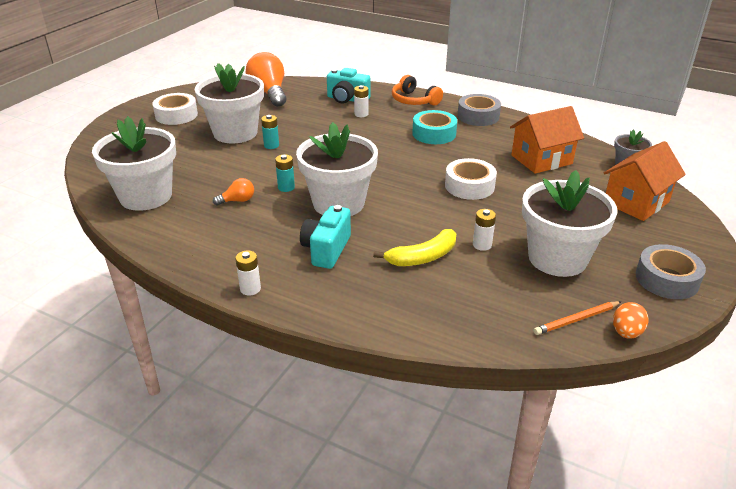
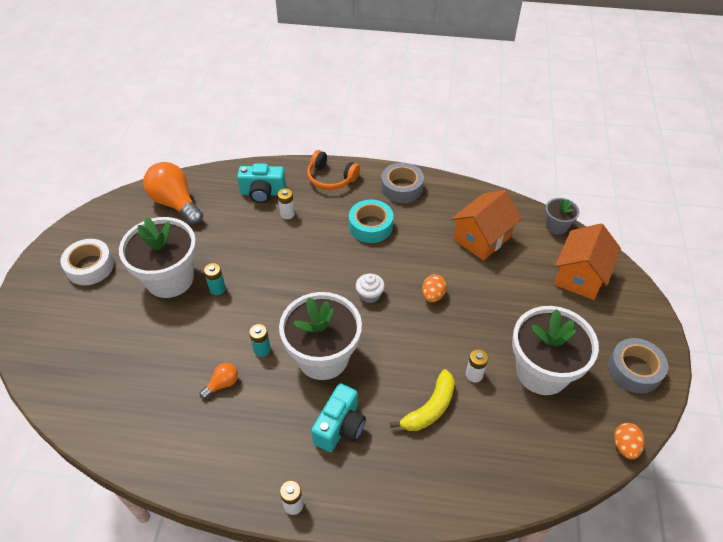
camera: 20 degrees left, 15 degrees up
white flower pot [92,116,176,211] -> none
turquoise camera [300,205,351,269] -> turquoise camera turned 150 degrees counterclockwise [311,383,366,452]
white tape [445,158,497,200] -> orange egg [422,274,447,302]
orange pencil [534,301,622,335] -> none
none -> white cupcake [356,274,385,303]

